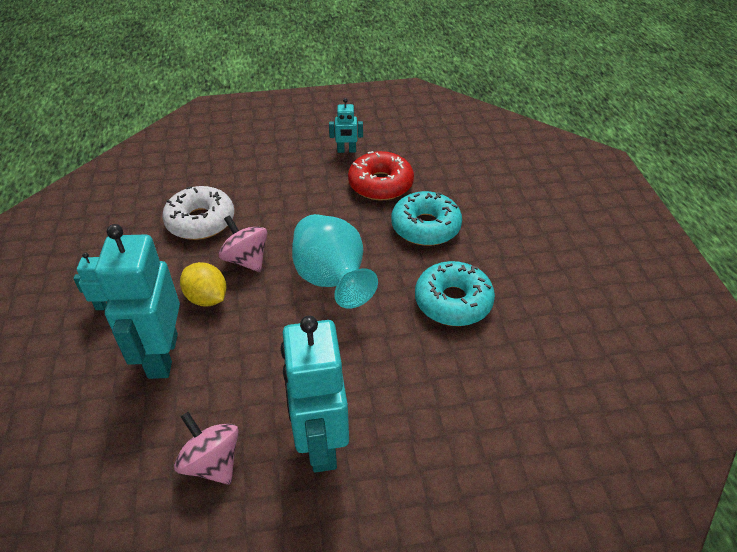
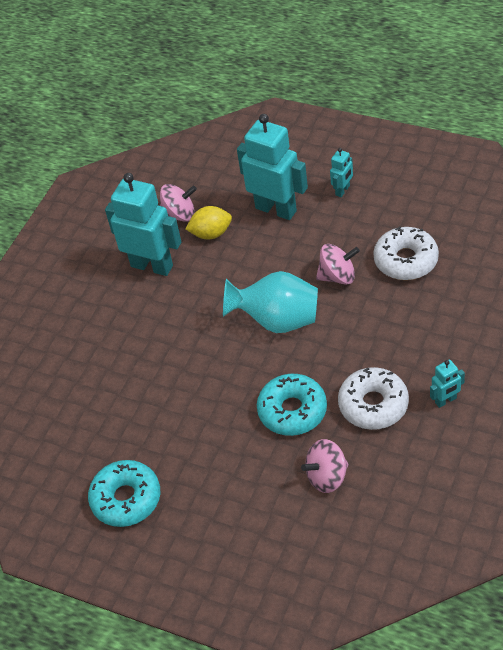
camera: 130 degrees right, 5 degrees up
yellow lemon [180,262,226,306] -> yellow lemon moved to [186,206,232,239]
turquoise robot [329,98,363,153] -> turquoise robot turned 150 degrees counterclockwise [430,360,465,408]
red donut [348,151,414,201] -> white donut [338,367,409,430]
turquoise donut [415,261,495,326] -> turquoise donut moved to [88,460,160,527]
none -> pink spinning top [301,439,349,493]

